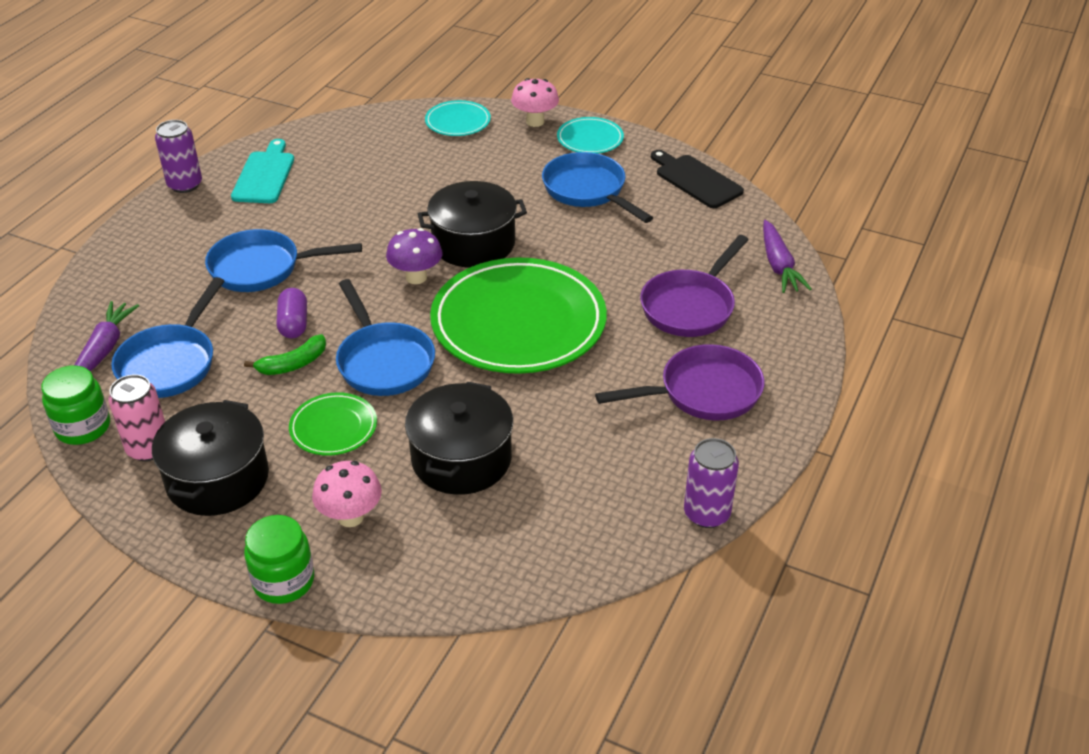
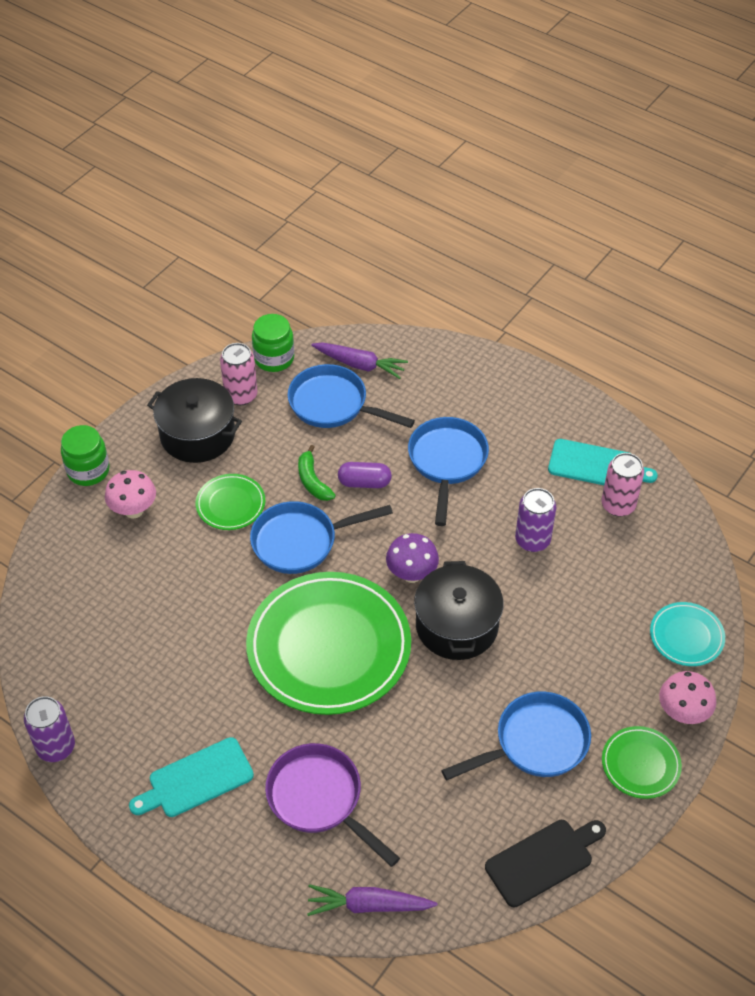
camera: 100 degrees right, 10 degrees up
purple can [155,120,202,193] -> purple can moved to [515,488,556,552]
black pot [405,382,513,495] -> none
turquoise plate [557,117,624,154] -> green plate [602,726,682,799]
purple pan [595,344,765,420] -> turquoise cutting board [129,737,254,817]
none -> pink can [601,453,644,516]

